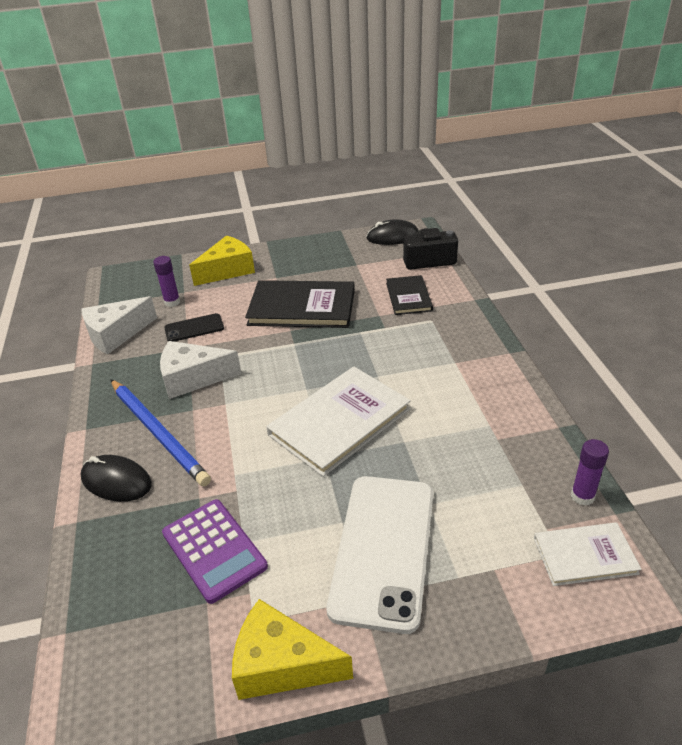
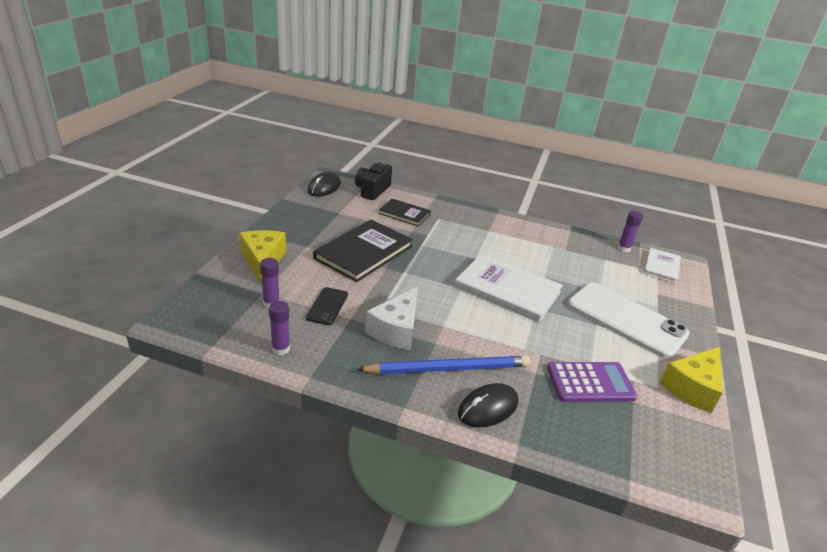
camera: 65 degrees left, 5 degrees down
white cheese [81,296,157,355] -> purple glue stick [269,301,290,355]
white book [266,366,411,477] -> white book turned 45 degrees counterclockwise [454,253,563,322]

